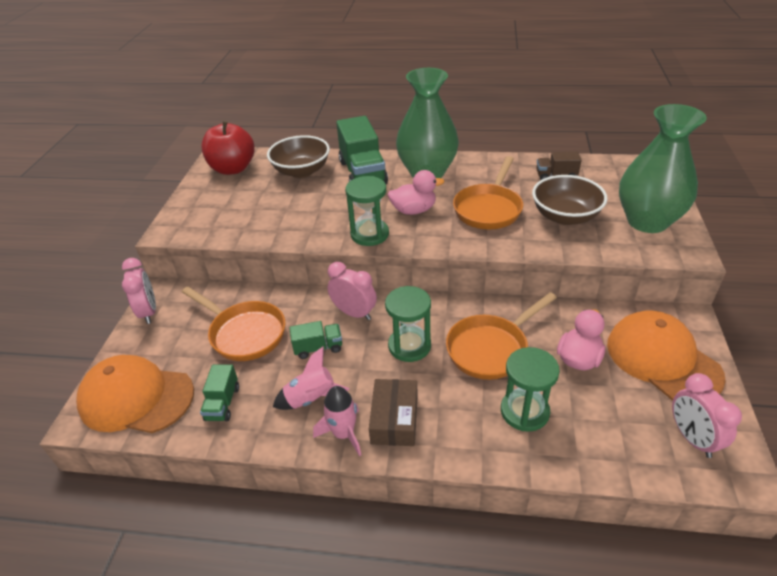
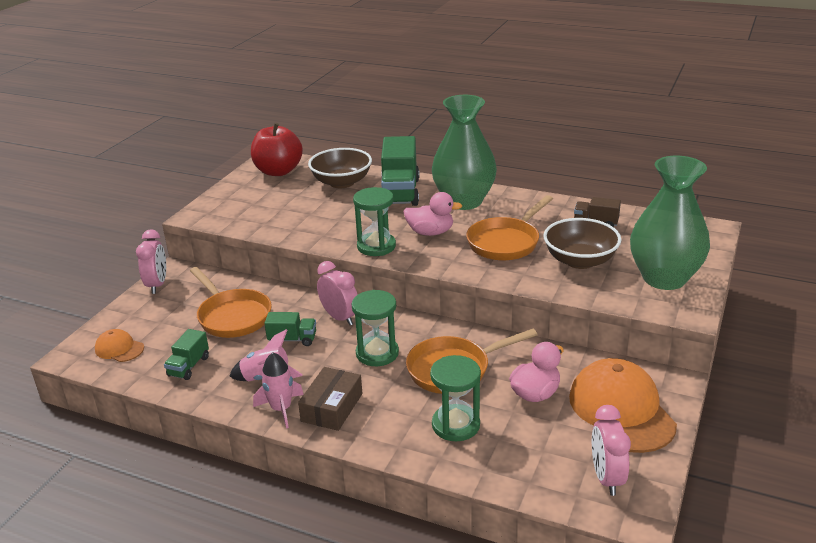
camera: 15 degrees right, 10 degrees down
orange cap [76,355,194,433] -> orange cap [95,329,144,362], size x0.49

